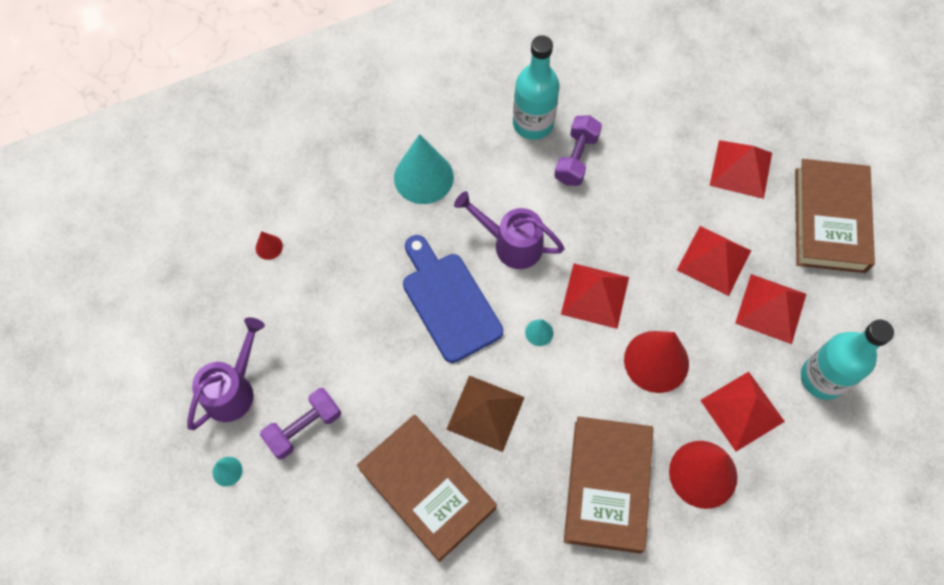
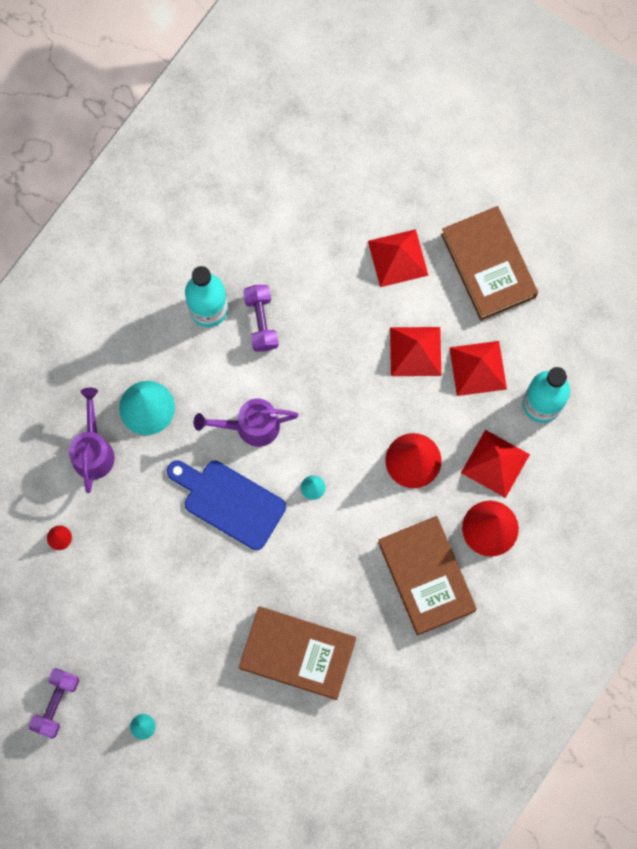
camera: 30 degrees left, 10 degrees up
purple watering can [187,317,265,430] -> purple watering can moved to [69,388,115,493]
purple dumbbell [260,388,341,459] -> purple dumbbell moved to [29,668,79,739]
brown pyramid [446,375,525,452] -> none
red pyramid [561,264,629,329] -> none

